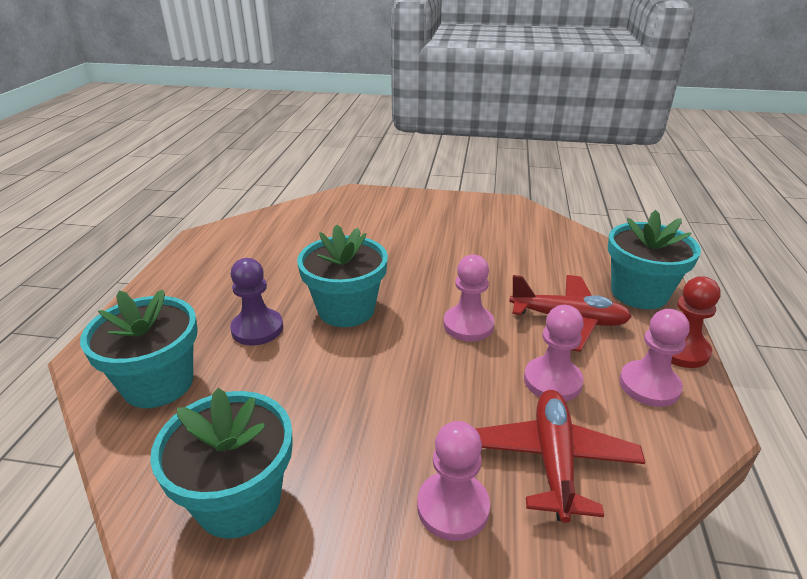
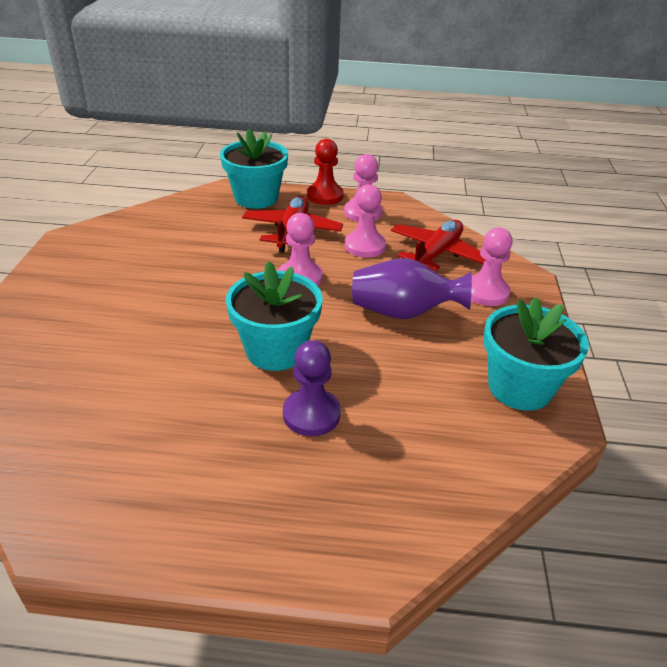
camera: 95 degrees left, 5 degrees up
turquoise flower pot [80,289,198,408] -> none
red plane [476,390,645,523] -> red plane turned 120 degrees clockwise [391,220,485,271]
none -> purple vase [352,258,472,319]

